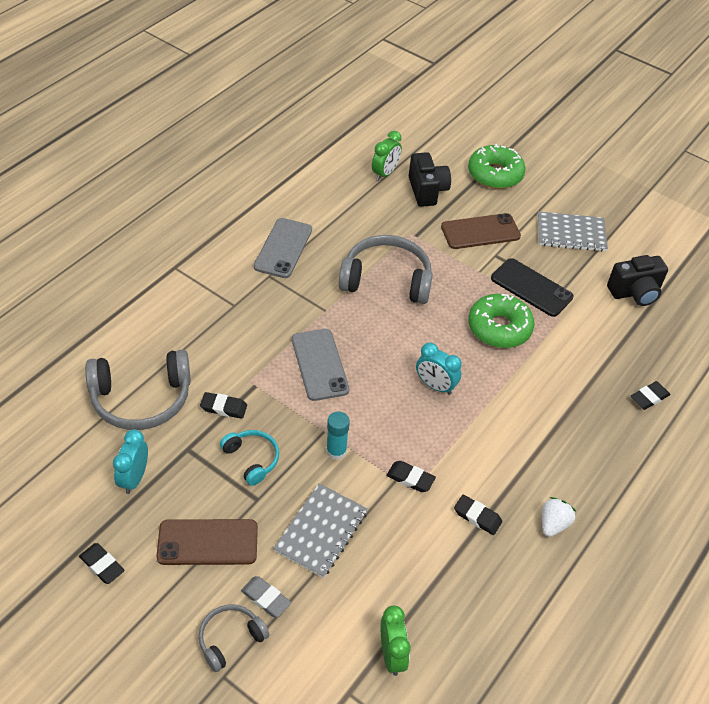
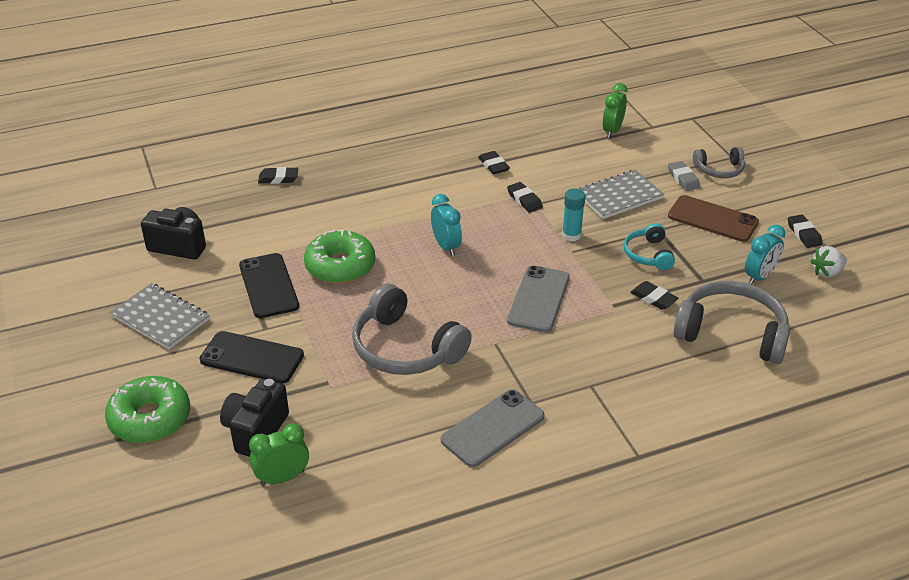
camera: 145 degrees left, 10 degrees down
brown phone [441,213,521,249] -> black phone [200,331,304,383]
white strawberry [542,497,576,537] -> white strawberry moved to [810,246,847,278]

